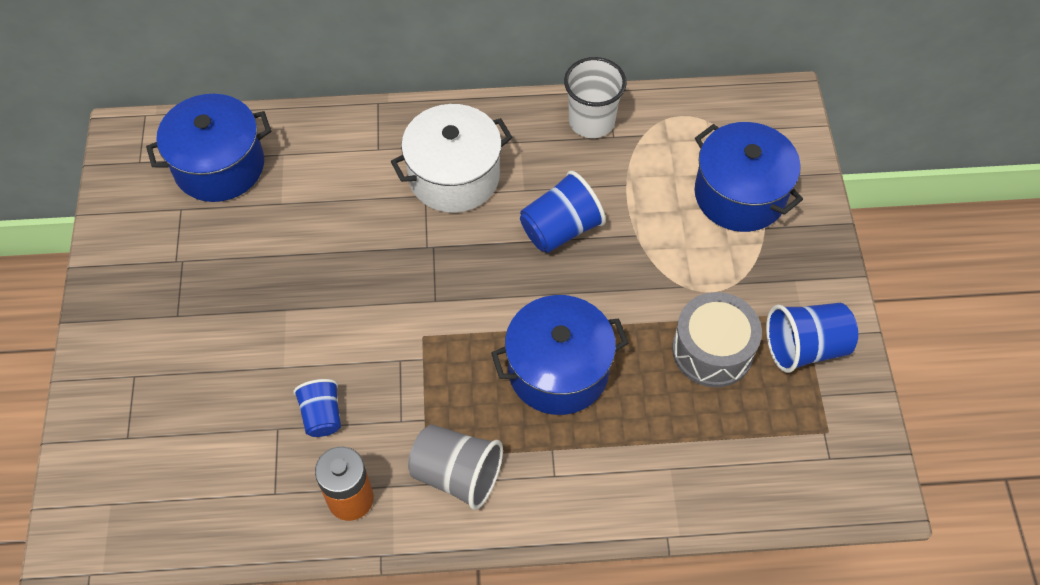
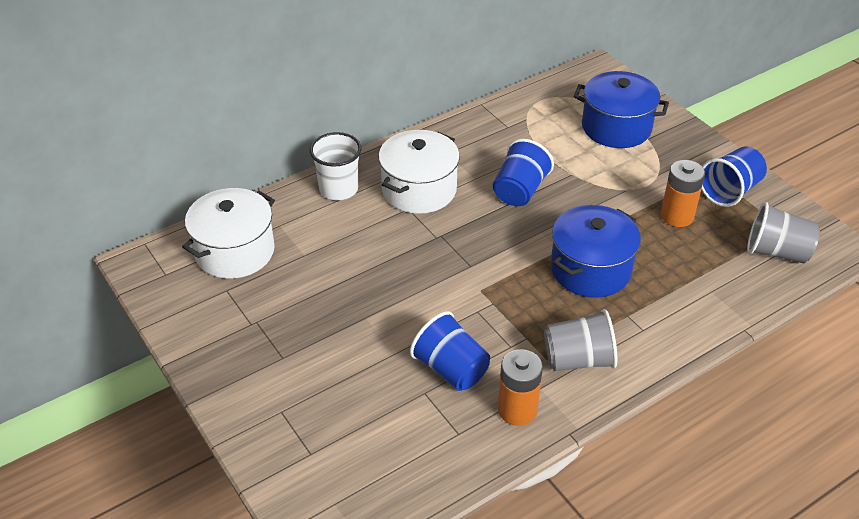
camera: 30 degrees left, 15 degrees down
blue pot [146,94,271,202] -> white pot [182,188,275,279]
blue cup [293,379,341,437] -> blue cup [410,311,490,391], size x1.56
white cup [564,57,627,138] -> white cup moved to [310,132,362,200]
grey drum [672,292,762,387] -> orange battery [661,160,705,227]
none -> grey cup [747,202,820,263]

